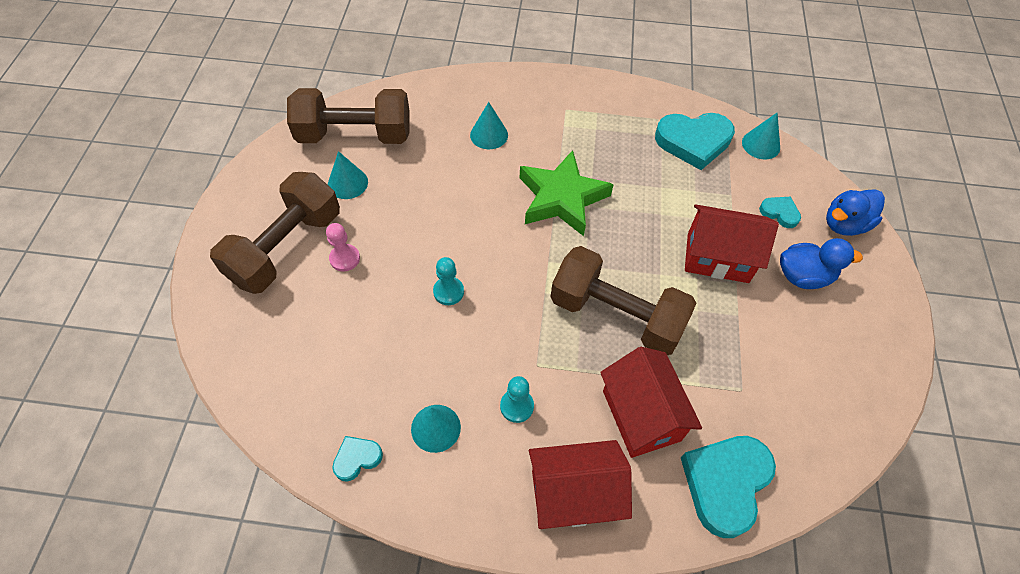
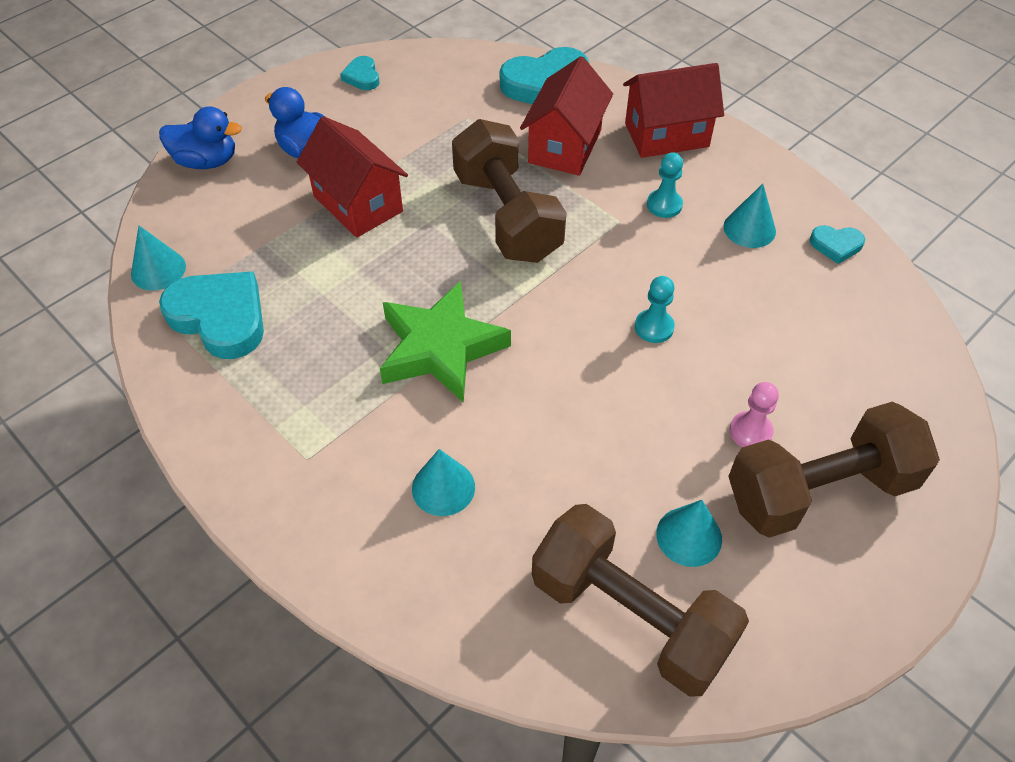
camera: 140 degrees left, 5 degrees down
red house [529,440,632,529] -> red house turned 45 degrees counterclockwise [623,63,724,158]
turquoise heart [759,196,801,228] -> turquoise heart moved to [340,56,379,90]

